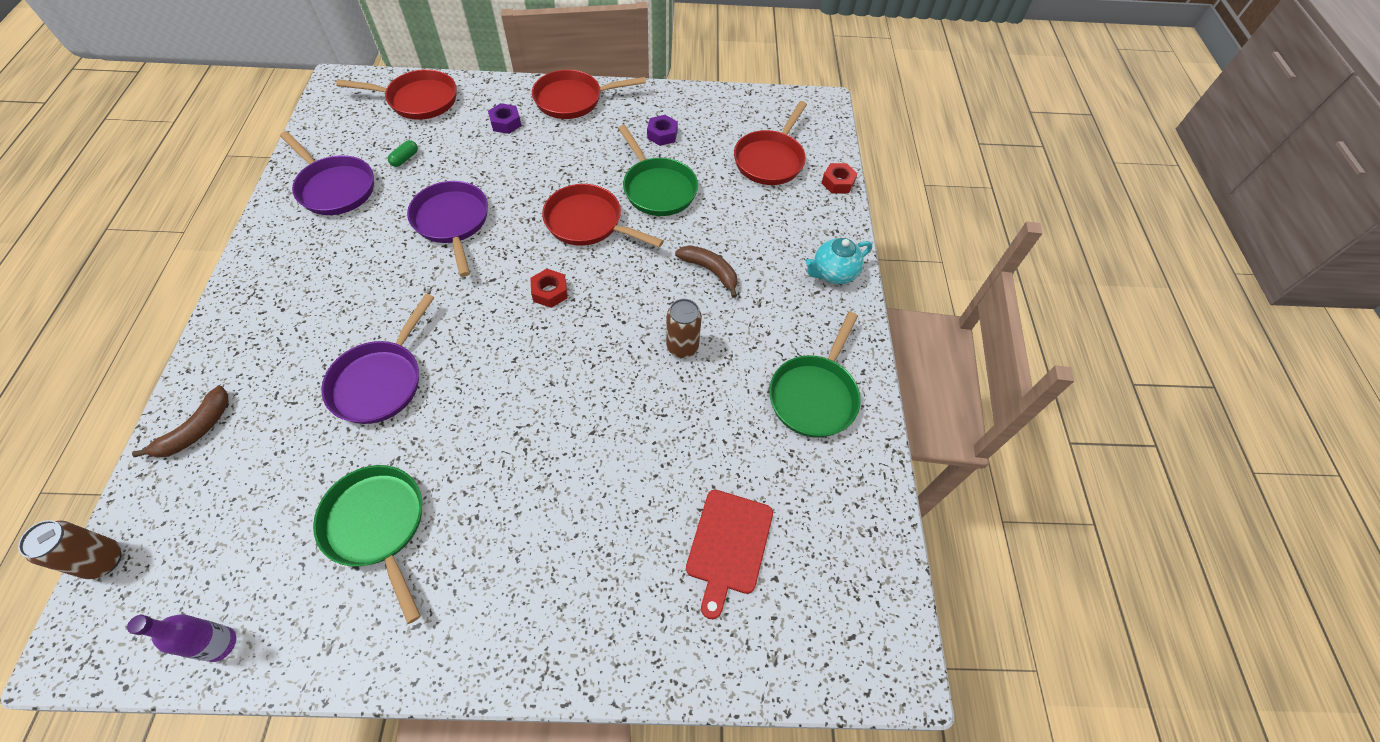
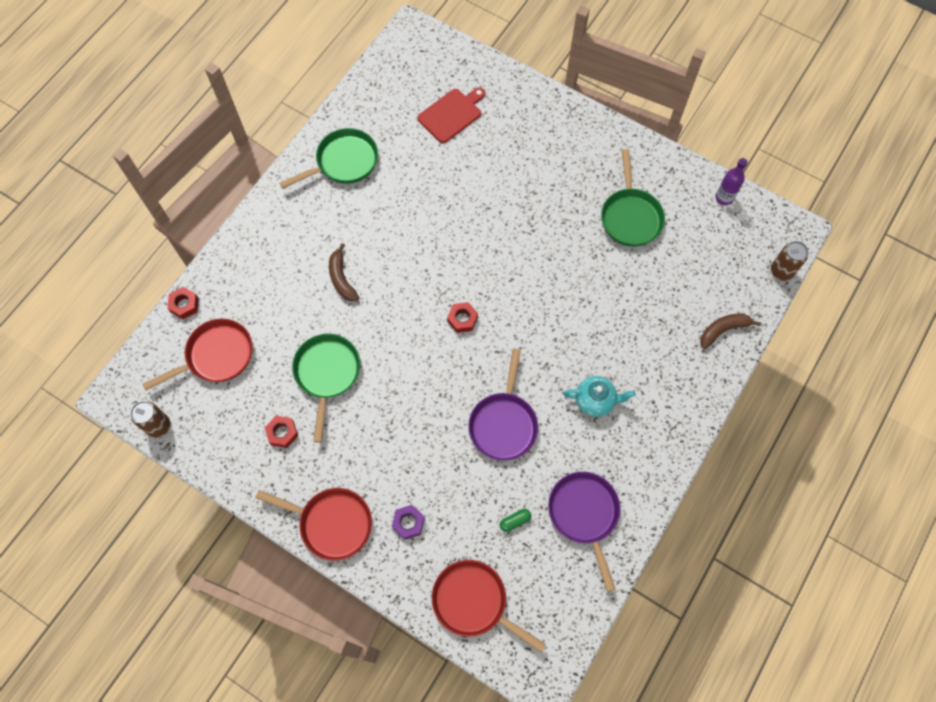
camera: 145 degrees left, 10 degrees up
purple pan [321,294,434,424] -> none
red pan [542,184,664,248] -> none
purple nut [647,115,678,146] -> red nut [265,416,298,448]
brown can [666,299,702,358] -> brown can moved to [130,401,170,438]
turquoise teapot [806,238,872,284] -> turquoise teapot moved to [563,376,636,417]

